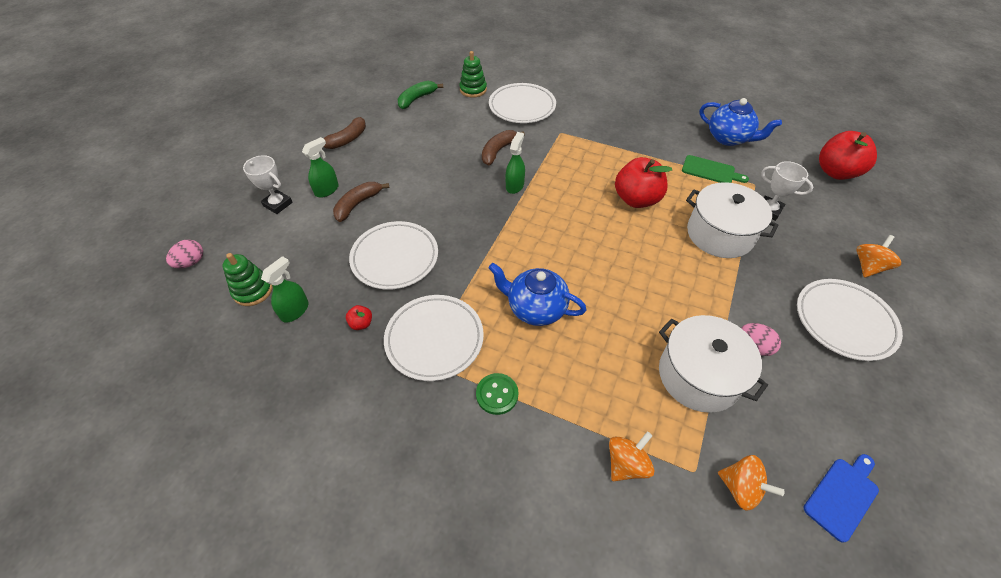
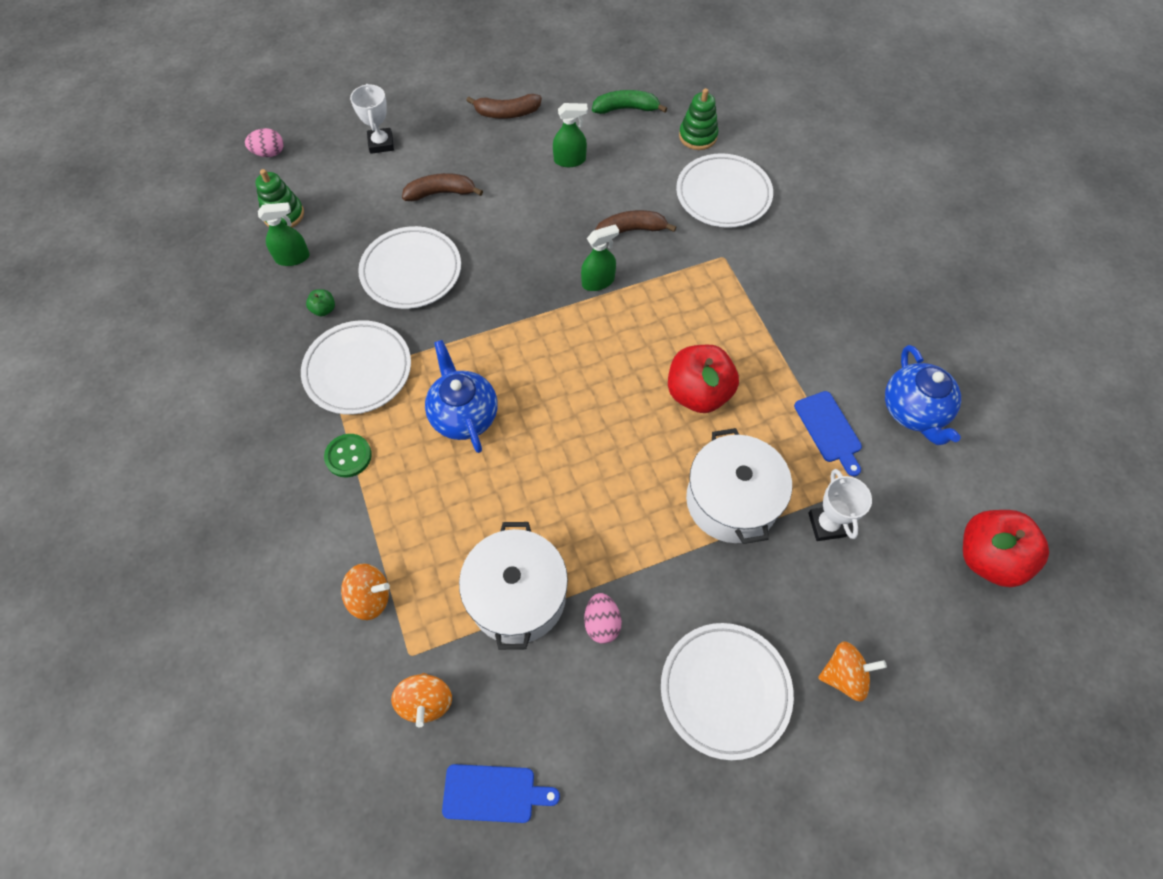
camera: 45 degrees right, 10 degrees up
green spray bottle [302,137,339,198] -> green spray bottle moved to [553,103,588,167]
red apple [346,305,372,330] -> green apple [306,289,335,316]
green cutting board [682,155,749,183] -> blue cutting board [794,391,862,477]

